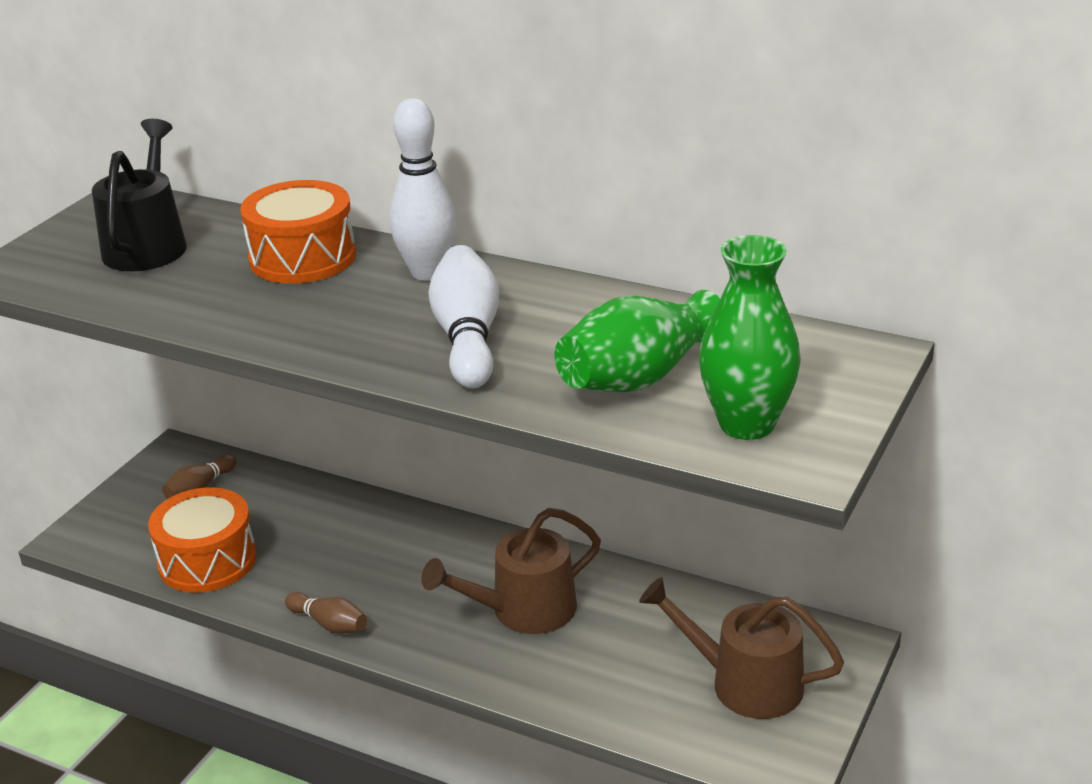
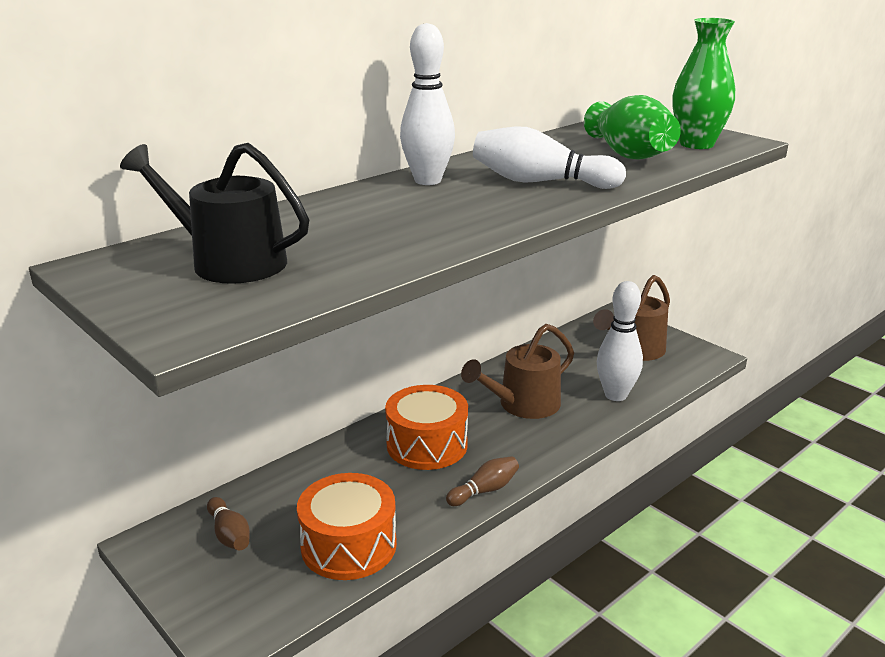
camera: 70 degrees left, 5 degrees down
orange drum [240,180,356,284] -> orange drum moved to [385,385,468,470]
brown watering can [421,508,601,634] -> brown watering can turned 60 degrees clockwise [461,324,574,419]
none -> white bowling pin [597,281,643,401]

